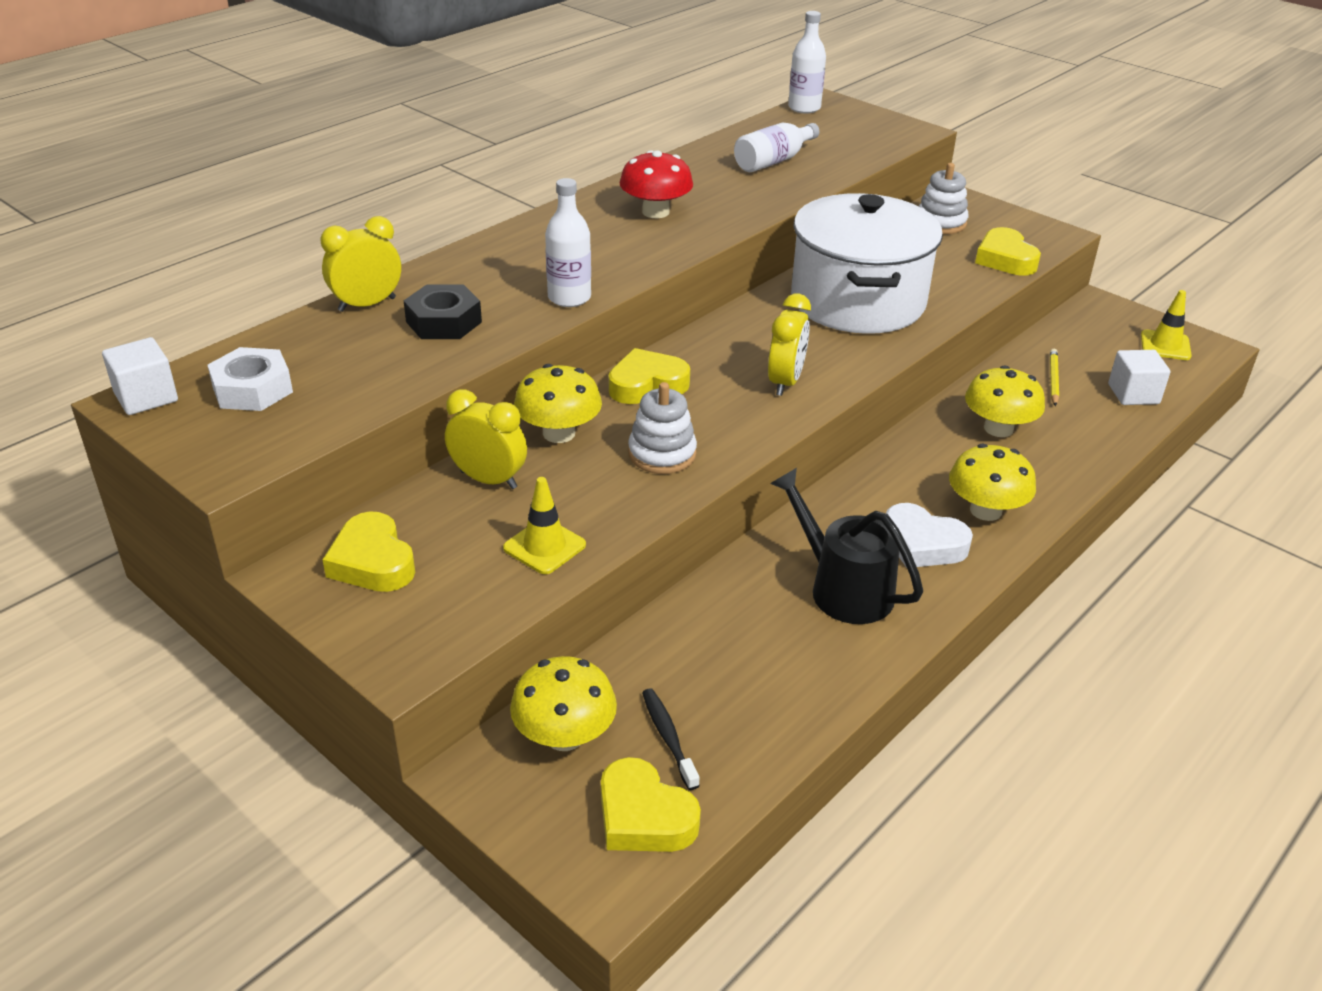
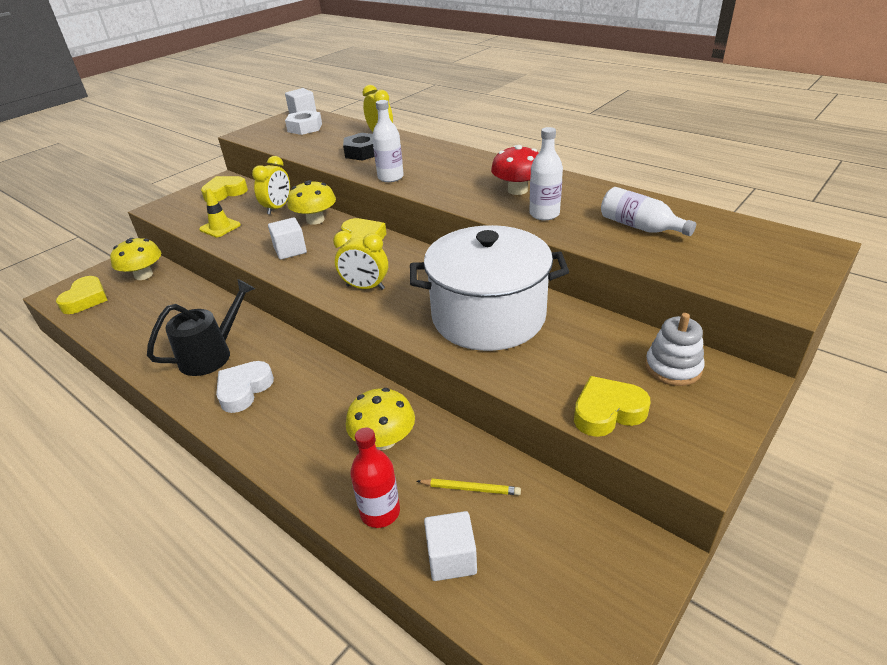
camera: 90 degrees right, 0 degrees up
yellow heart [601,757,701,852] -> yellow heart turned 150 degrees clockwise [56,276,108,314]
white stacking toy [628,382,697,474] -> white cube [268,217,307,260]
black toothbrush [642,688,700,790] -> none
white bottle [788,11,826,113] -> white bottle moved to [529,127,563,220]
yellow mushroom [949,444,1036,521] -> none
yellow traffic cone [1141,290,1192,360] -> none
none -> red bottle [350,427,400,528]

